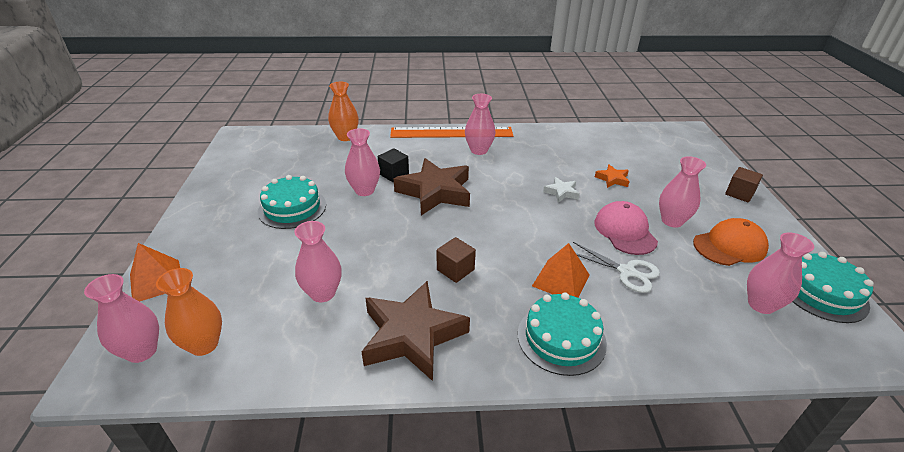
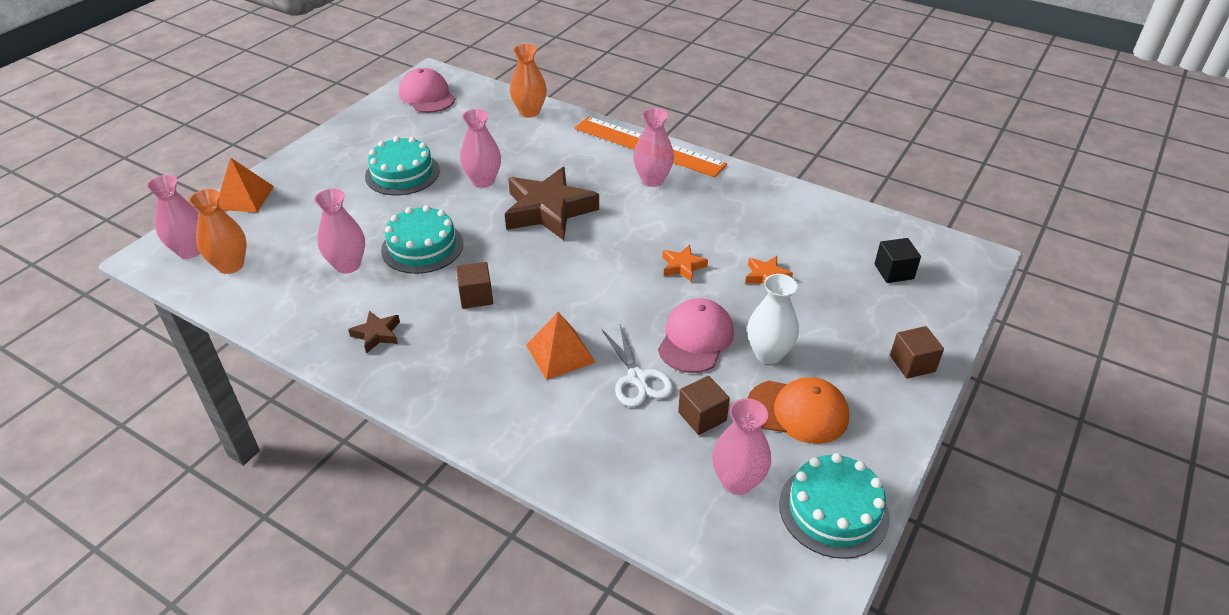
camera: 35 degrees right, 5 degrees up
brown star [362,281,470,381] -> brown star [348,311,400,353], size x0.45
black cube [378,148,409,182] -> black cube moved to [874,238,921,283]
turquoise cake [518,293,607,376] -> turquoise cake moved to [381,205,463,274]
white star [543,177,580,203] -> orange star [663,245,708,282]
pink vase [659,156,706,228] -> white vase [747,274,799,364]
none -> pink cap [399,68,456,113]
none -> brown cube [678,376,730,435]

